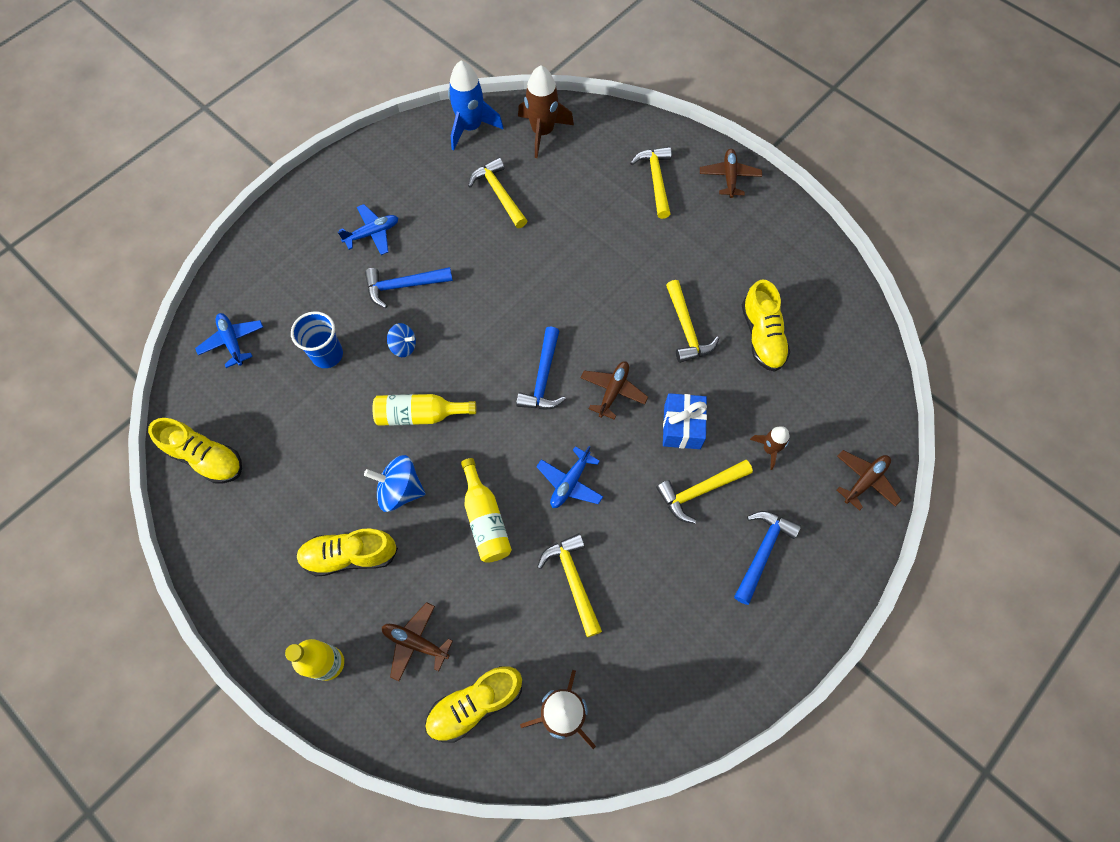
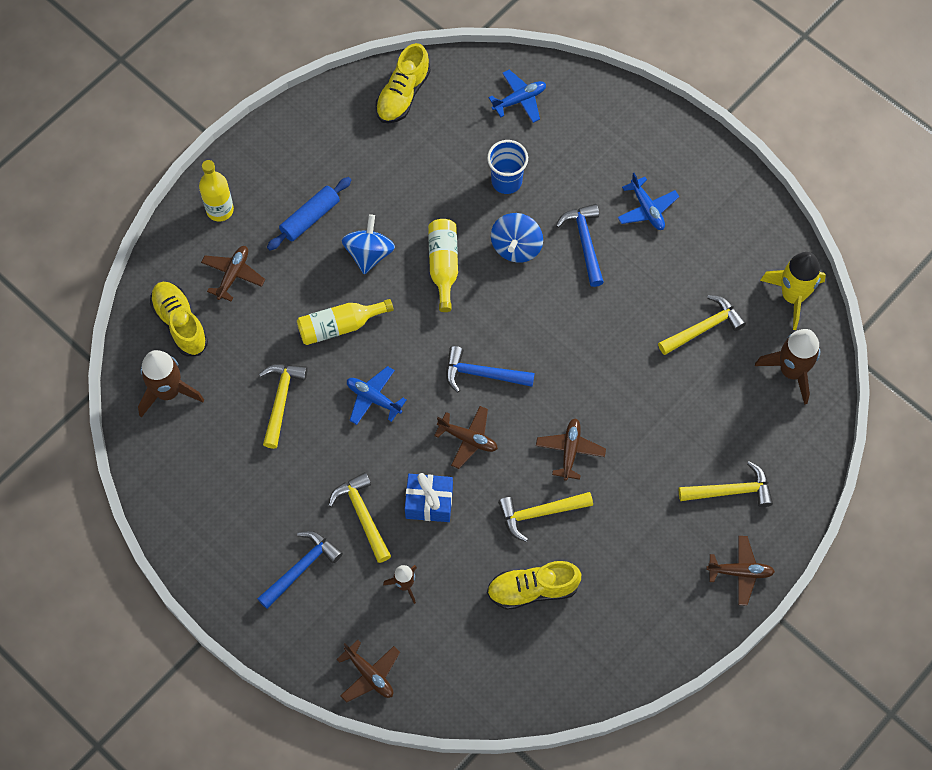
camera: 90 degrees right, 0 degrees up
yellow shoe [296,529,398,577] -> blue rolling pin [267,177,351,251]
blue spinning top [387,323,416,357] -> blue spinning top [491,213,543,263], size x1.61
blue rocket [448,60,503,150] -> yellow rocket [760,252,826,330]
yellow hammer [537,533,602,637] -> yellow hammer turned 60 degrees counterclockwise [259,364,308,449]
blue hammer [734,511,801,605] -> blue hammer turned 75 degrees counterclockwise [257,530,343,609]
none -> brown plane [536,418,606,481]

